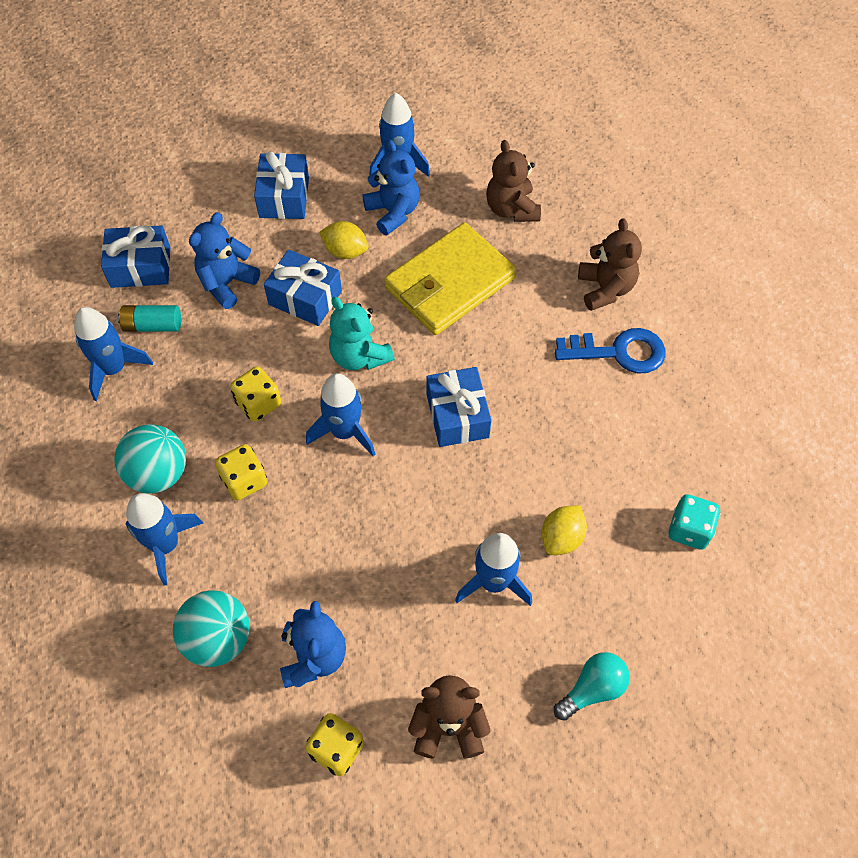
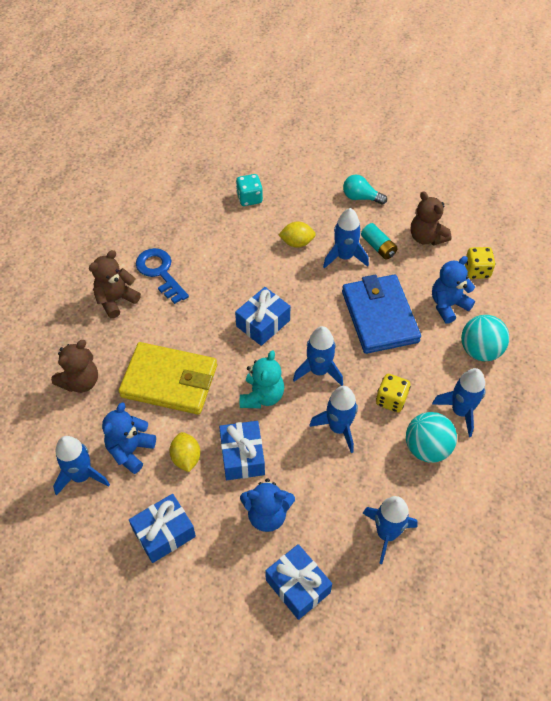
camera: 125 degrees left, 5 degrees down
turquoise battery [117,305,181,332] -> turquoise battery moved to [361,223,398,260]
yellow dice [230,366,281,422] -> blue rocket [309,386,358,453]
none -> blue wallet [342,275,421,354]

